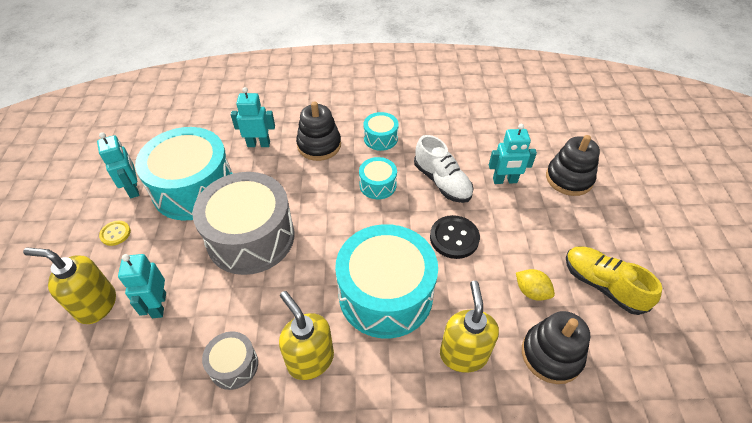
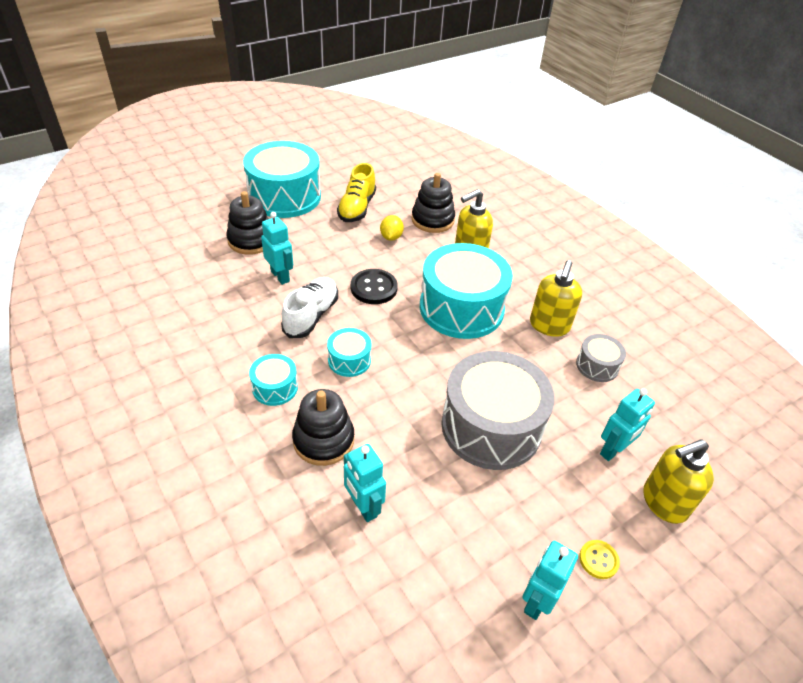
camera: 125 degrees left, 5 degrees down
yellow soap dispenser [23,248,116,324] -> yellow soap dispenser turned 90 degrees clockwise [643,439,714,524]
turquoise drum [135,127,233,221] -> turquoise drum moved to [243,141,321,218]

